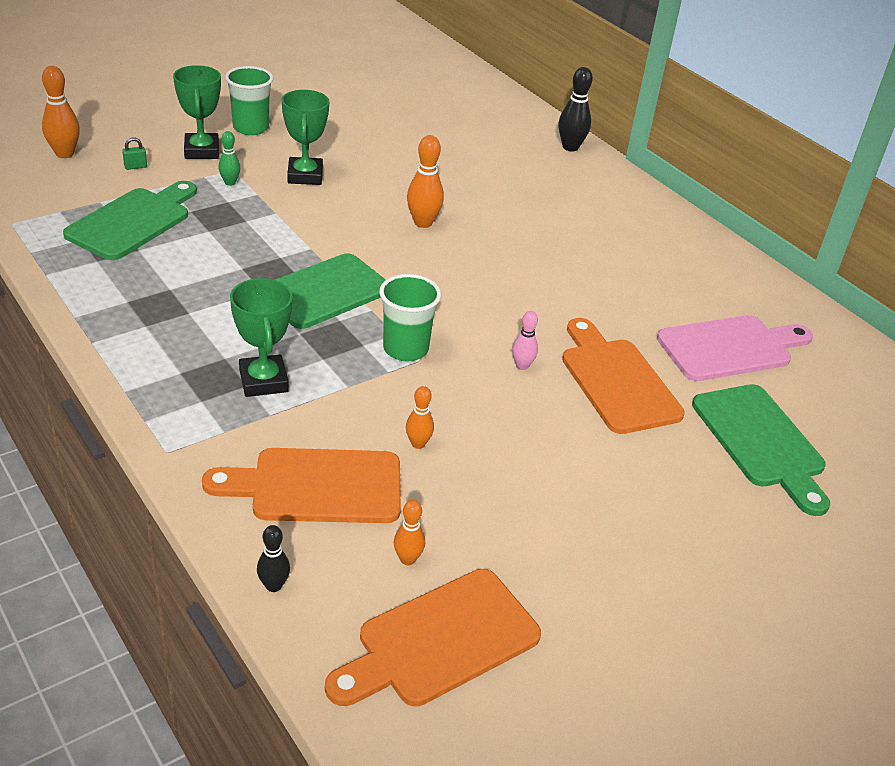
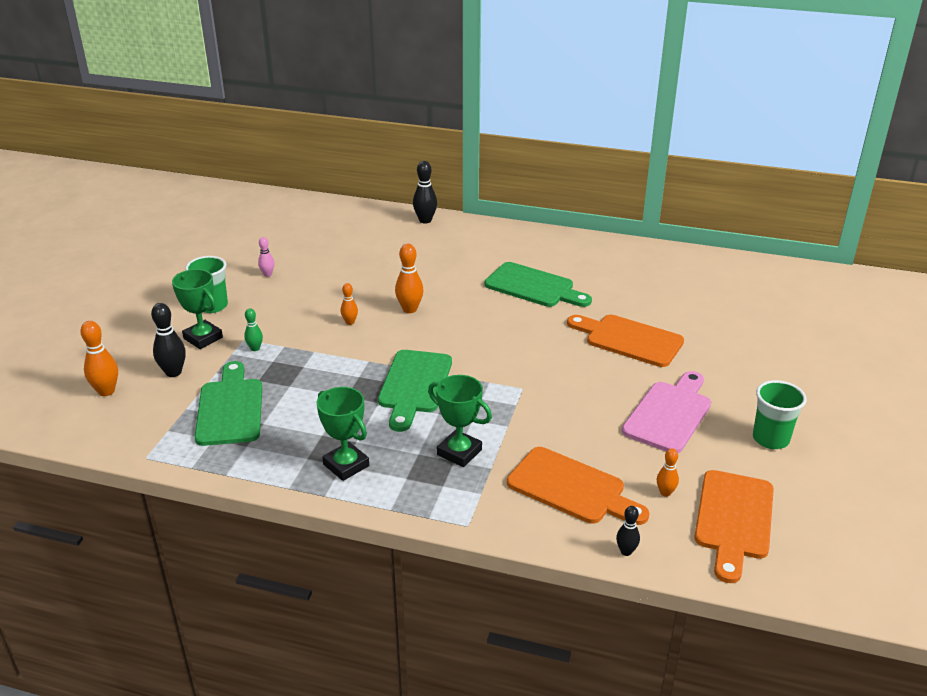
camera: 35 degrees left, 5 degrees down
green padlock [122,137,147,170] -> black bowling pin [151,303,186,377]
orange cutting board [202,448,401,523] -> orange cutting board turned 105 degrees counterclockwise [507,447,650,525]
green trophy [282,90,329,185] -> green trophy moved to [316,387,369,481]
green cup [379,274,441,361] -> green cup moved to [753,380,807,449]
orange bowling pin [406,386,434,449] -> orange bowling pin moved to [341,283,358,325]
pink bowling pin [512,311,538,370] -> pink bowling pin moved to [258,237,274,277]
pink cutting board [657,315,813,381] -> pink cutting board moved to [622,371,711,453]
green cutting board [692,384,830,516] -> green cutting board moved to [484,262,592,307]

